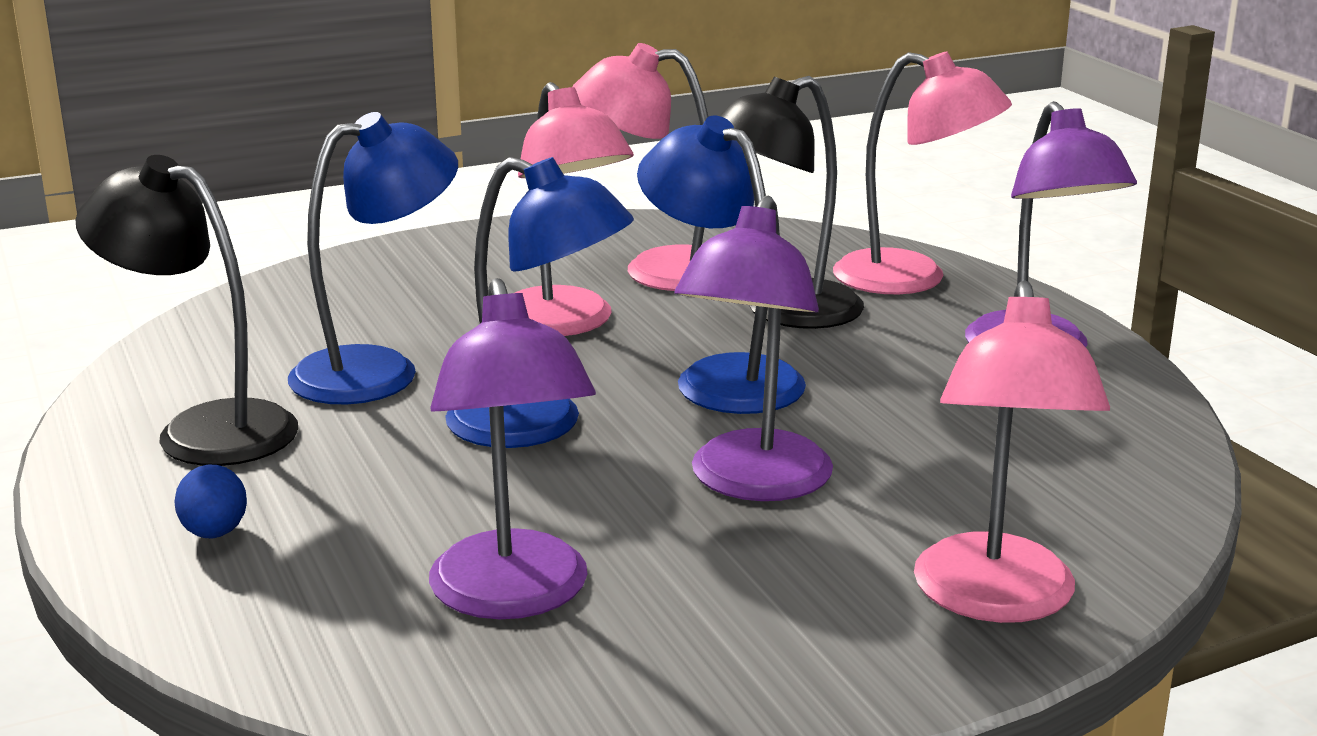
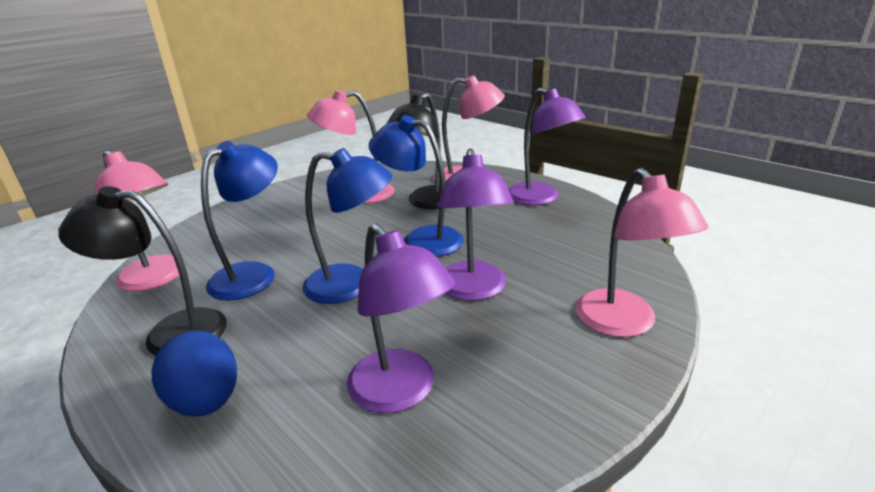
camera: 20 degrees left, 5 degrees up
blue egg [174,465,247,538] -> blue egg [152,331,237,417], size x1.81
pink lamp [515,82,634,336] -> pink lamp moved to [94,150,185,292]

